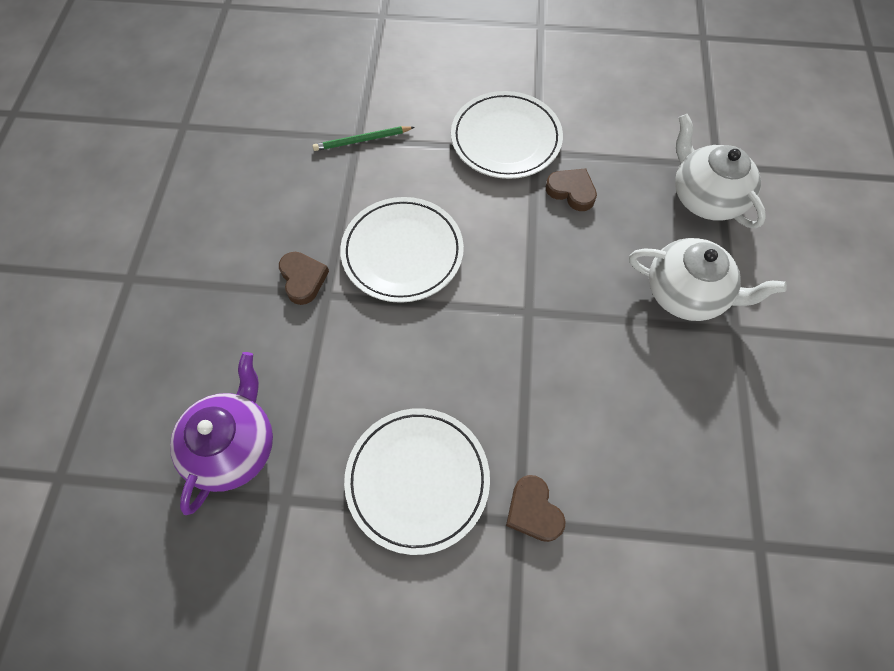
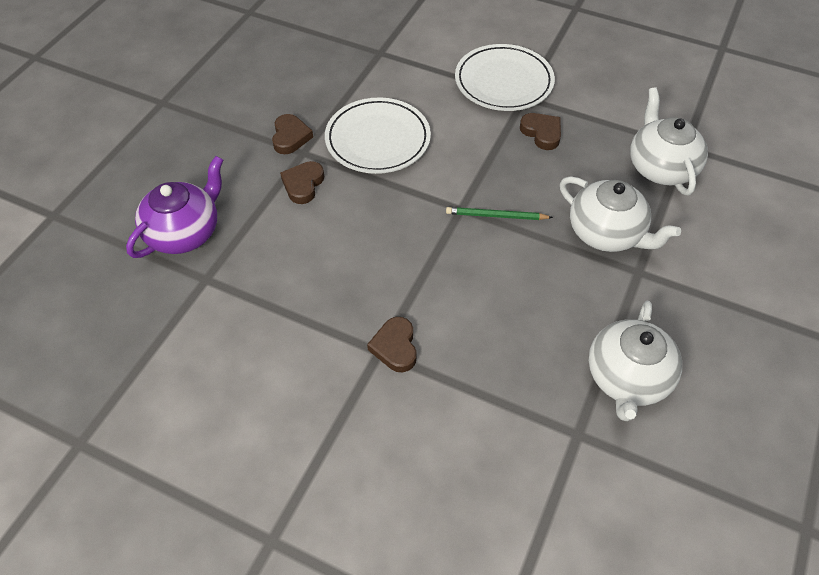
camera: 20 degrees right, 10 degrees down
green pencil [313,126,415,151] -> green pencil moved to [446,207,553,220]
white plate [344,408,490,555] -> none
none -> brown heart [280,161,324,204]
none -> white teapot [589,301,682,421]

